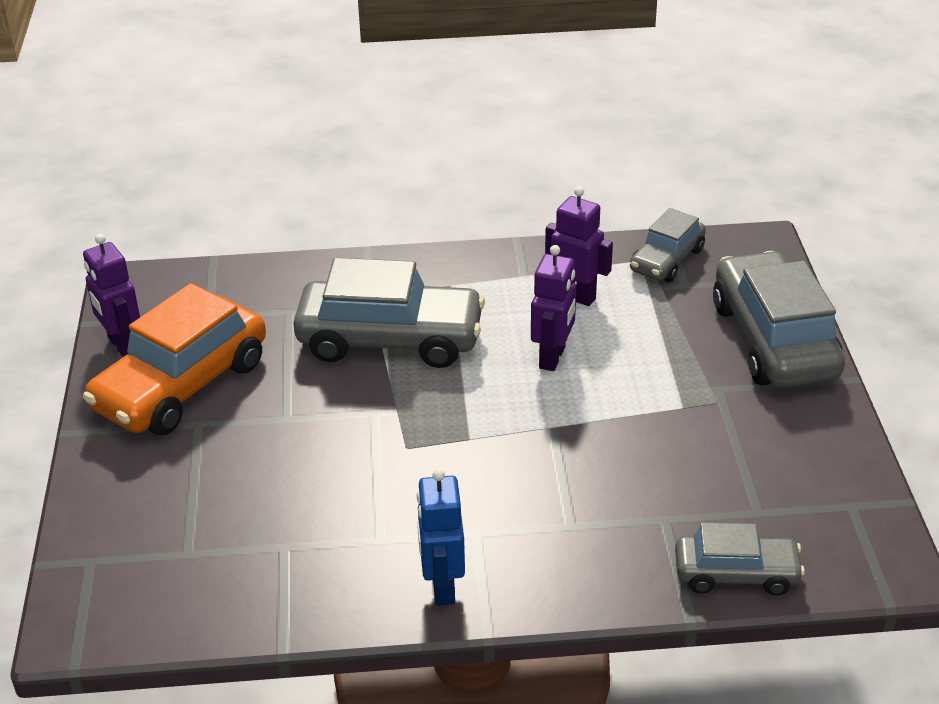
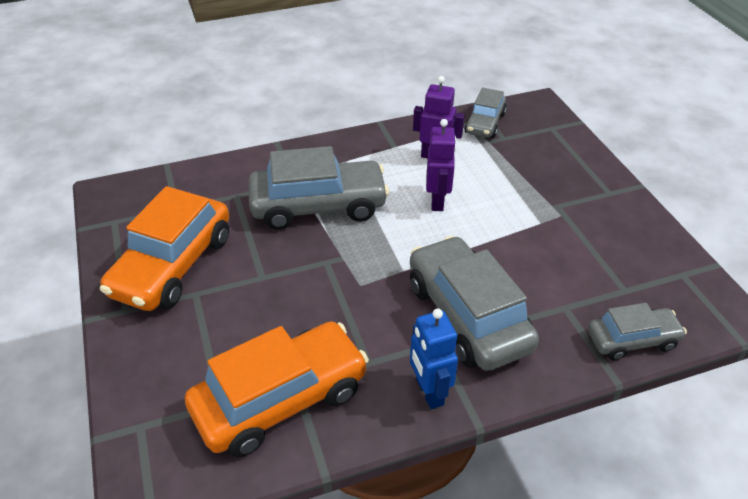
camera: 15 degrees left, 5 degrees up
purple robot [83,234,140,357] -> none
grey car [713,251,845,387] -> grey car moved to [410,236,539,371]
none -> orange car [185,321,369,457]

